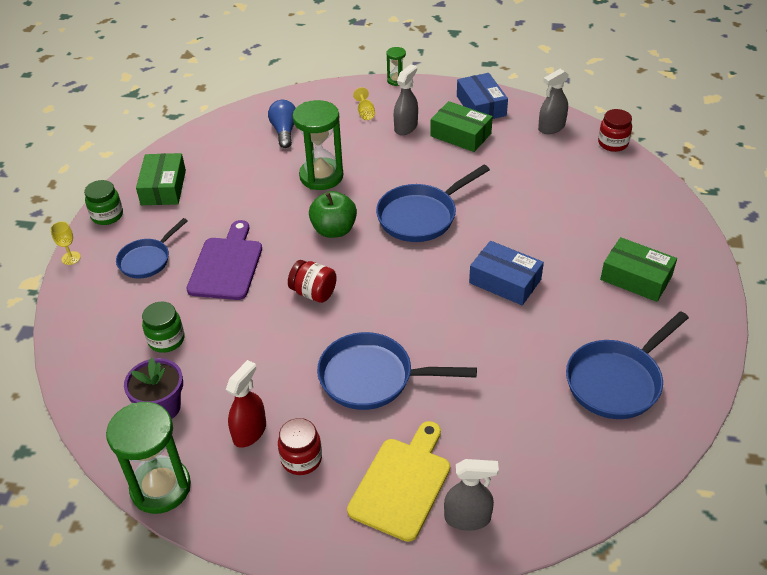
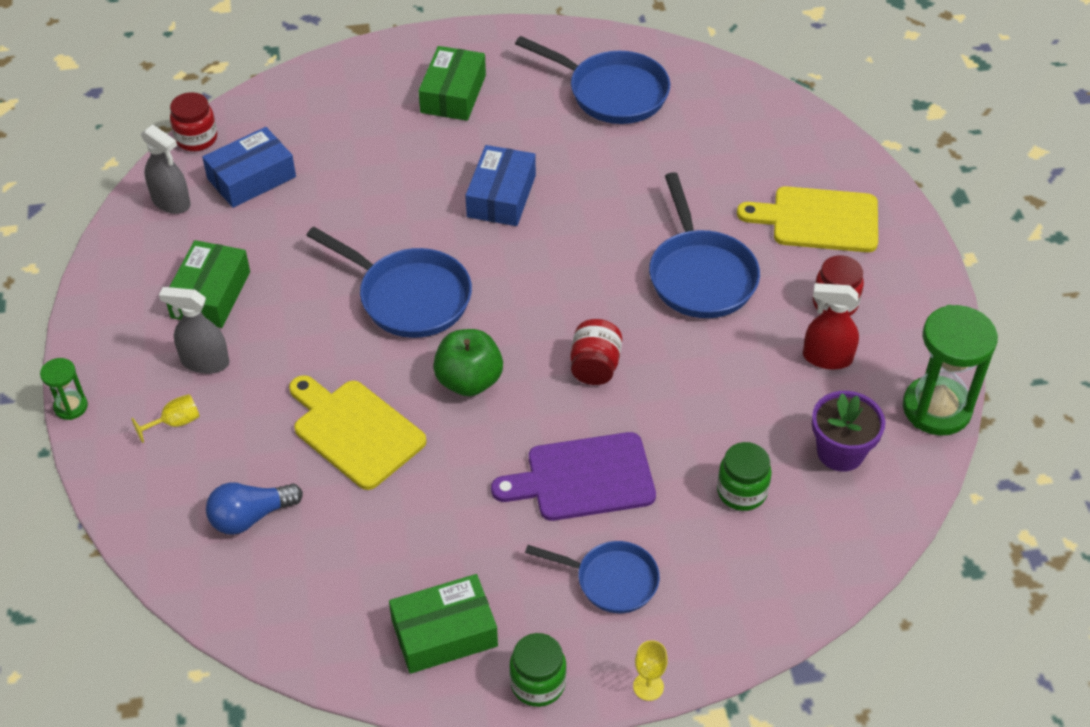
camera: 110 degrees left, 5 degrees up
green hourglass [293,100,343,190] -> yellow cutting board [289,375,427,490]
grey spray bottle [444,459,499,531] -> none
blue box [457,73,508,119] -> blue box moved to [202,127,296,208]

